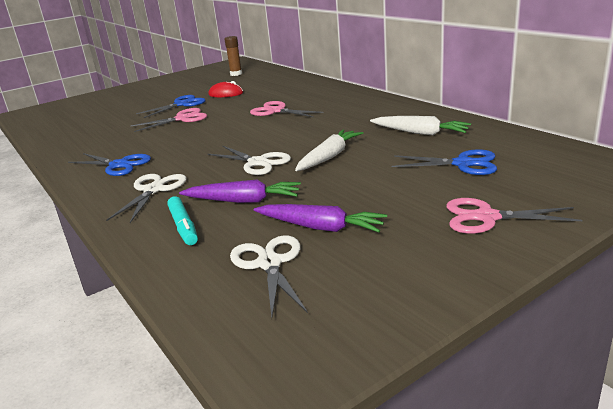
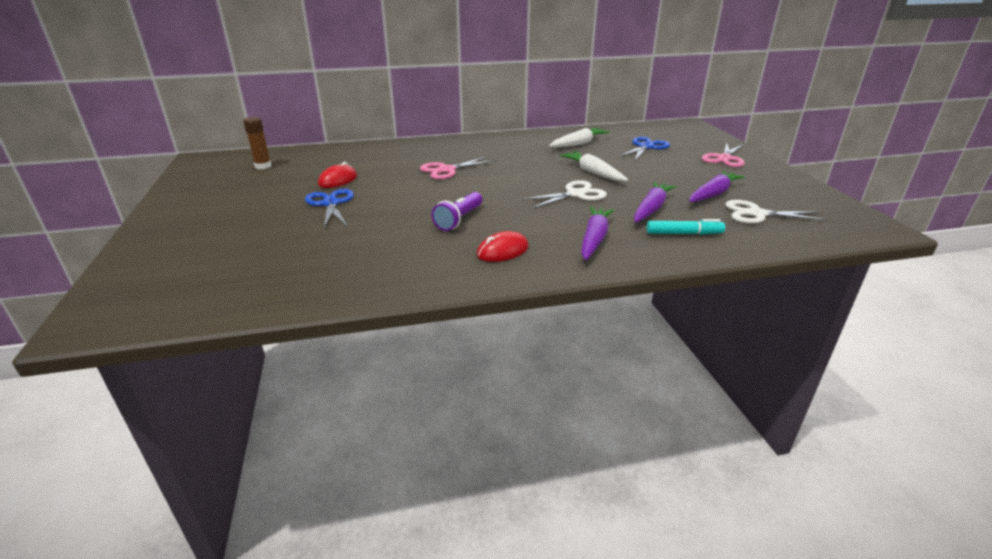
camera: 70 degrees left, 5 degrees up
blue scissors [68,153,151,176] -> red mouse [477,231,529,262]
white scissors [106,174,187,223] -> purple carrot [581,206,614,260]
pink scissors [131,108,207,132] -> none
none -> purple flashlight [431,192,482,231]

